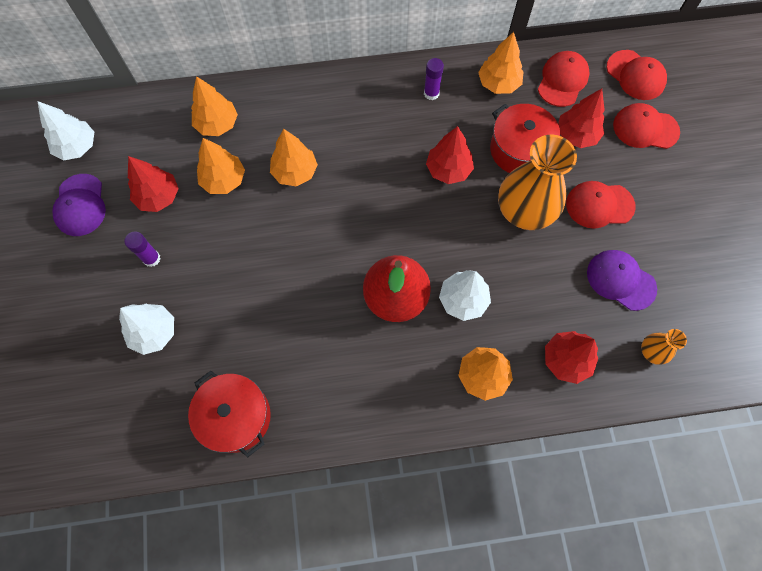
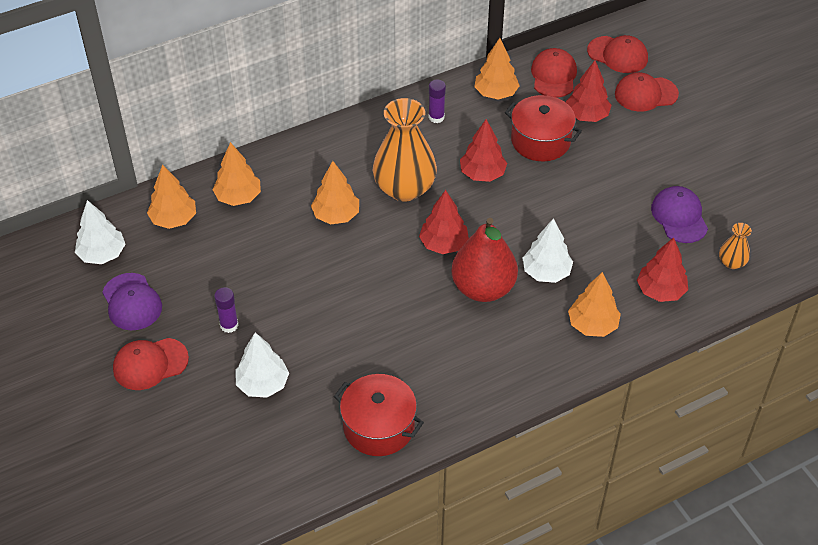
camera: 20 degrees left, 20 degrees down
red tree [128,156,179,212] -> red tree moved to [419,190,469,254]
orange tree [197,138,245,194] -> orange tree moved to [147,165,196,229]
orange vase [498,135,577,230] -> orange vase moved to [373,98,437,201]
red cap [566,181,636,229] -> red cap moved to [113,338,189,390]
purple cap [587,250,657,311] -> purple cap turned 60 degrees clockwise [651,186,708,243]

